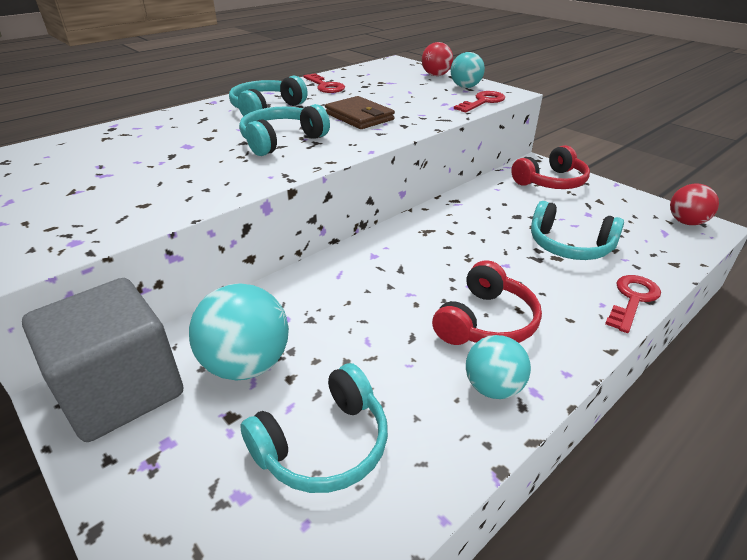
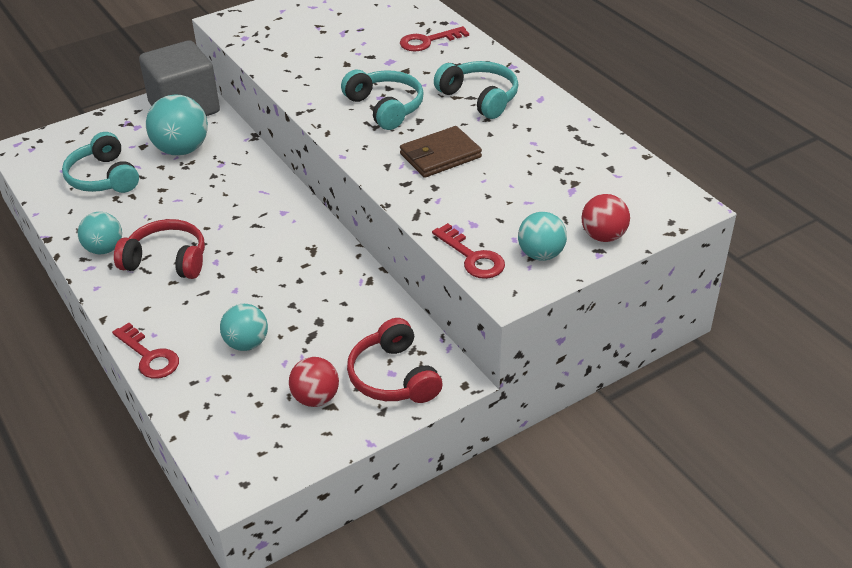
camera: 100 degrees right, 5 degrees up
red key [303,73,345,93] -> red key moved to [400,26,469,51]
red headphones [432,260,542,345] -> red headphones turned 150 degrees clockwise [114,219,205,279]
turquoise headphones [531,201,624,260] -> turquoise ball [220,304,268,351]
red ball [670,184,719,225] -> red ball moved to [289,357,339,407]

